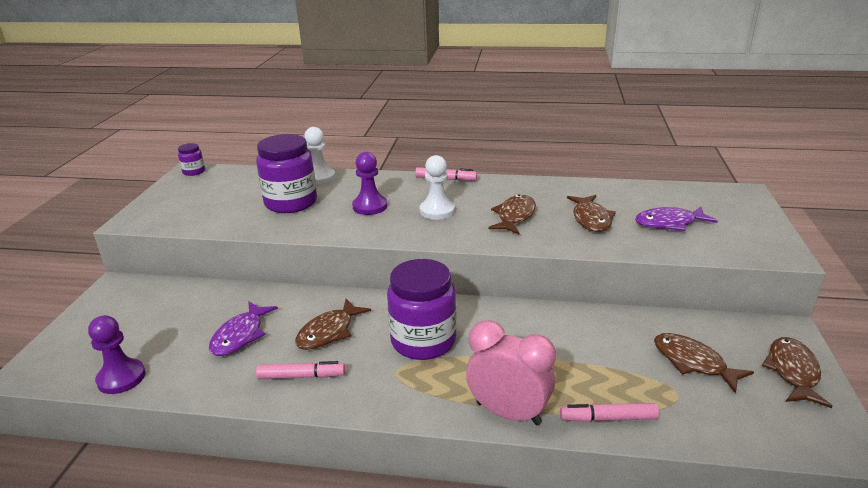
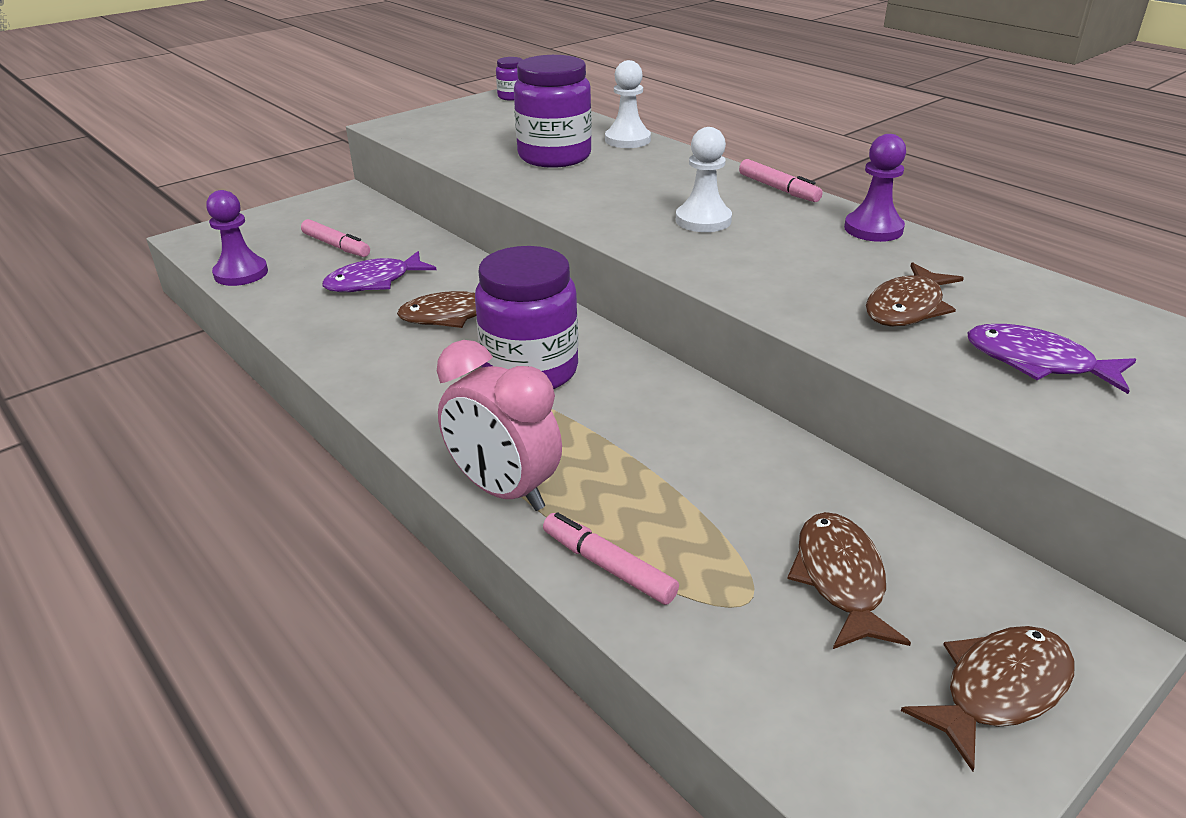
camera: 40 degrees right, 5 degrees up
pink marker [256,361,345,379] -> pink marker moved to [301,219,370,257]
purple pawn [352,152,387,215] -> purple pawn moved to [844,134,906,242]
pink clock [466,320,556,425] -> pink clock turned 150 degrees clockwise [437,340,562,511]
brown fish [488,194,536,234] -> none

